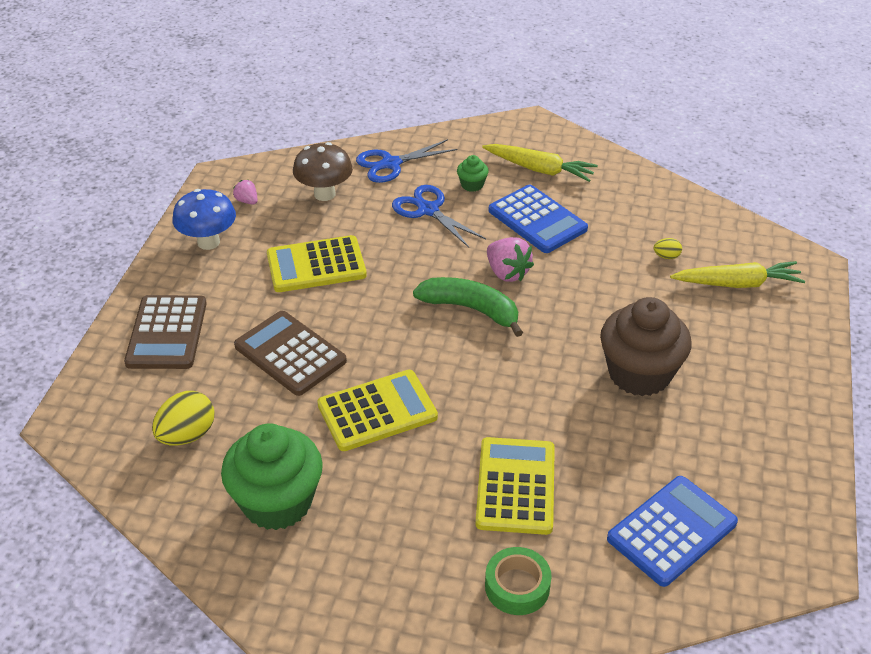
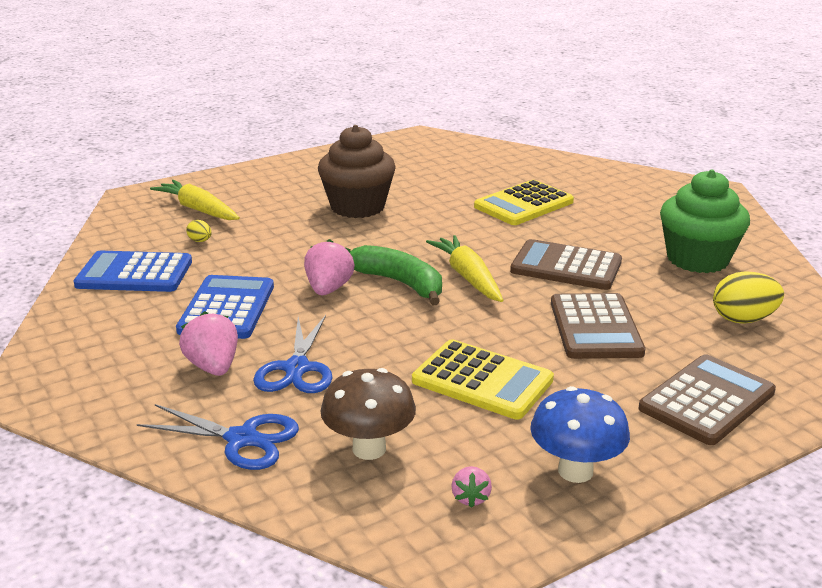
camera: 135 degrees left, 15 degrees down
yellow calculator [317,370,438,451] -> brown calculator [510,239,622,290]
green banana [413,277,523,337] -> green banana turned 150 degrees clockwise [350,245,442,305]
green cupcake [457,155,489,192] -> pink strawberry [179,311,238,376]
yellow carrot [482,144,598,182] -> yellow carrot moved to [426,235,503,302]
green tape [485,547,552,615] -> none
blue calculator [607,476,738,587] -> blue calculator moved to [74,251,192,292]

